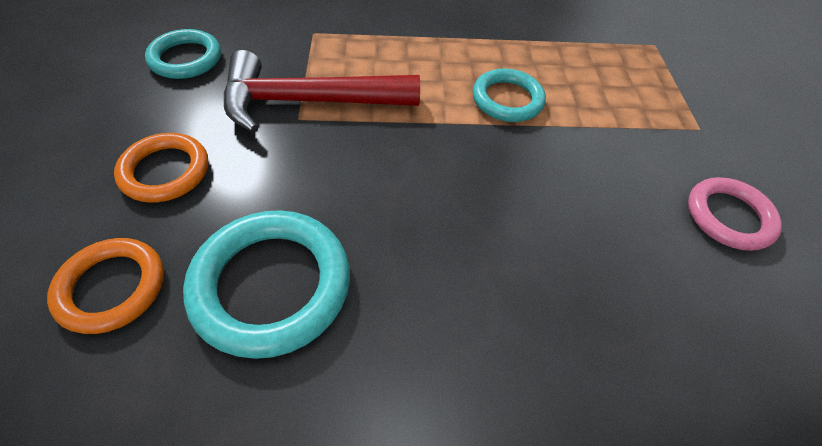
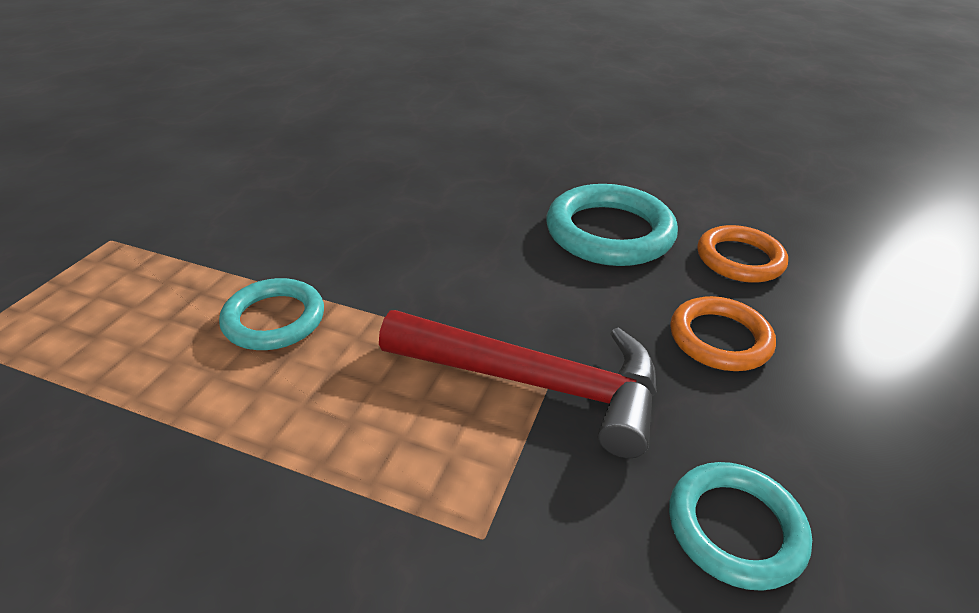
camera: 155 degrees left, 15 degrees down
pink ring [688,177,782,251] -> none

